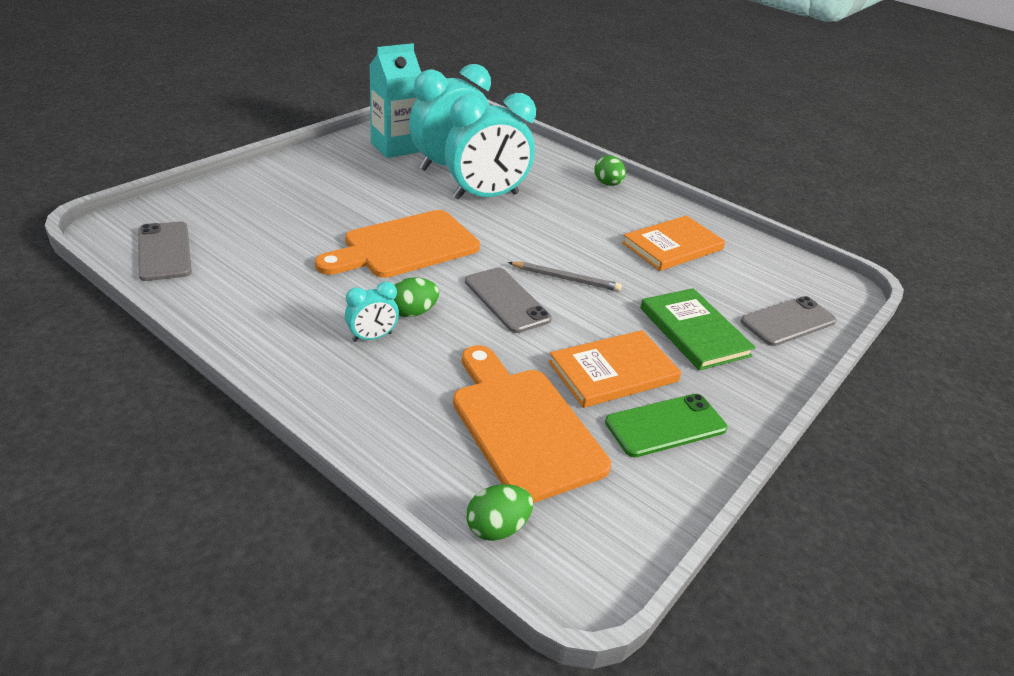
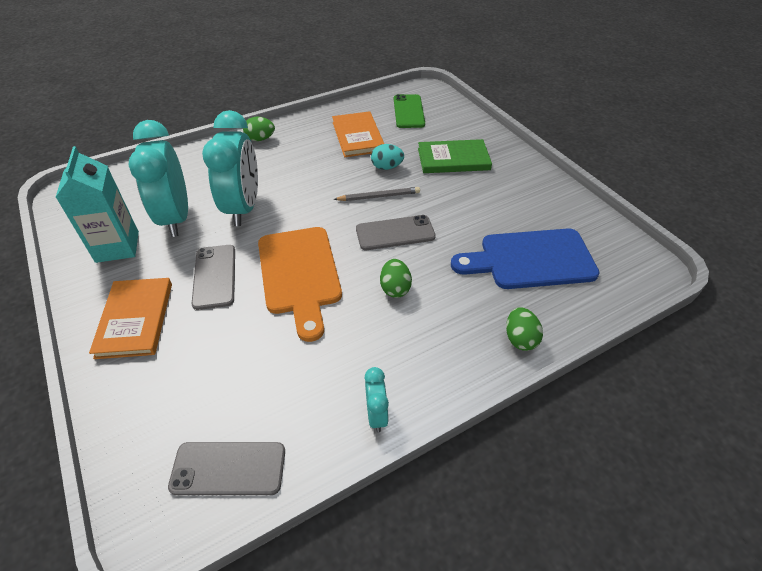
camera: 65 degrees left, 10 degrees up
turquoise clock [345,282,399,342] -> turquoise clock moved to [364,367,389,432]
orange cutting board [453,345,611,503] -> blue cutting board [451,229,600,289]
green egg [466,484,533,541] -> green egg moved to [506,307,543,351]
grey pencil [508,262,622,292] -> grey pencil turned 45 degrees clockwise [333,187,420,201]
orange book [548,330,681,408] -> orange book moved to [89,278,172,359]
green phone [605,394,728,457] -> green phone moved to [394,94,425,128]
grey phone [741,296,837,346] -> grey phone moved to [192,245,235,310]
none -> turquoise egg [371,144,404,170]

